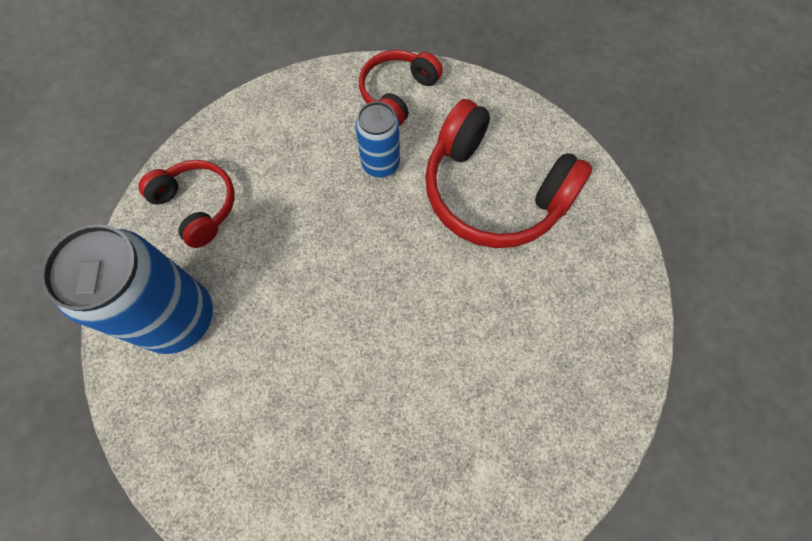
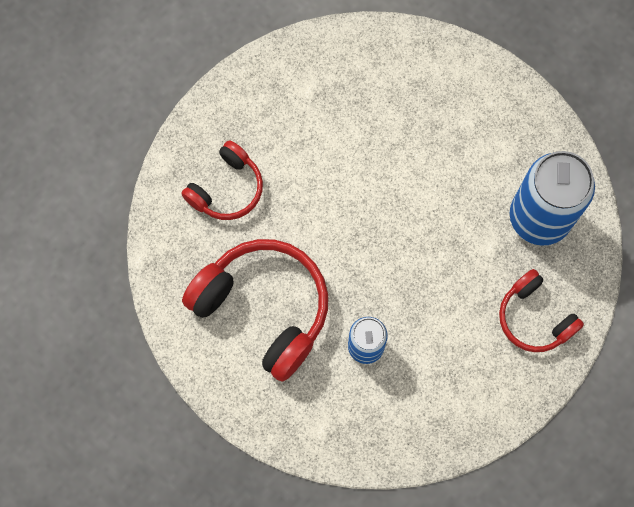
camera: 175 degrees left, 5 degrees up
red headphones [359,50,443,126] -> red headphones moved to [181,140,263,220]

